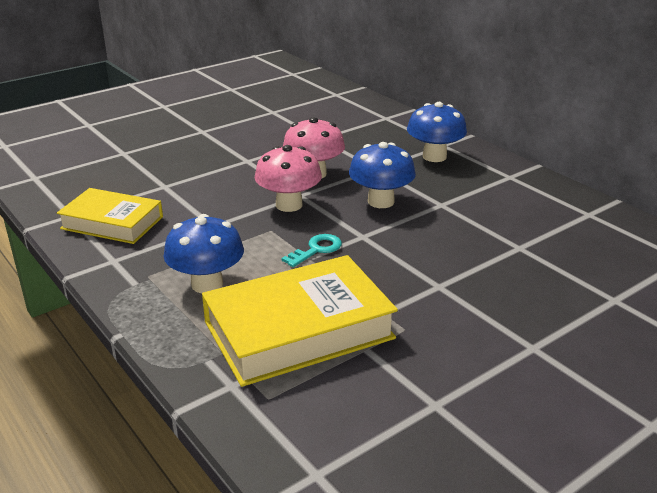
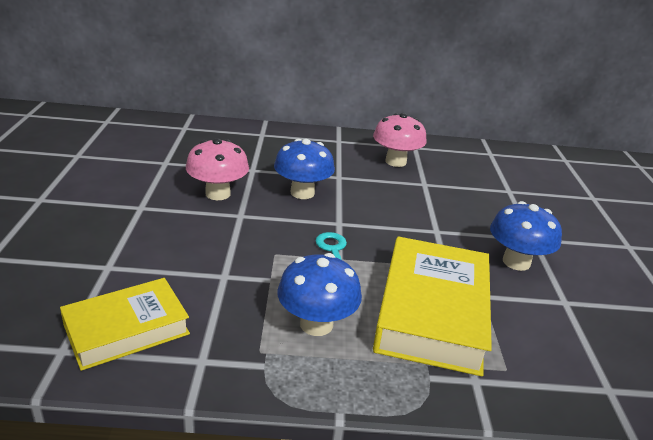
camera: 55 degrees left, 0 degrees up
pink mushroom [255,145,322,212] -> pink mushroom moved to [373,113,427,167]
blue mushroom [407,102,467,162] -> blue mushroom moved to [490,201,562,271]

